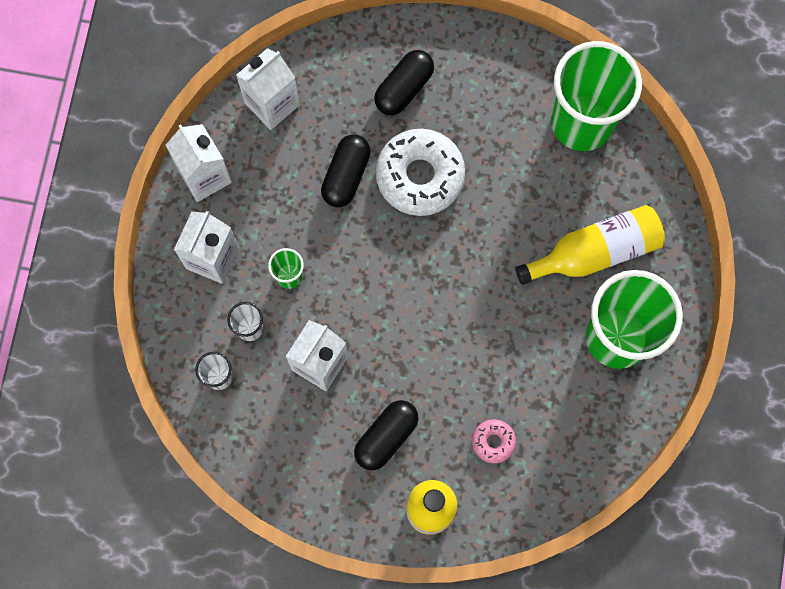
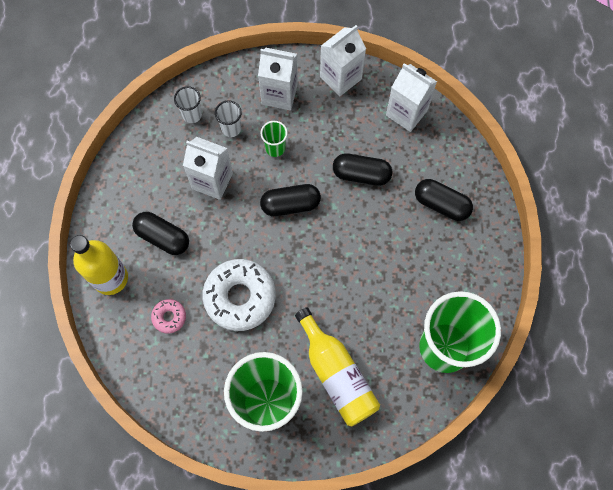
camera: 80 degrees right, 5 degrees down
white donut [376,129,465,216] -> white donut moved to [202,259,276,331]
none -> black capsule [260,184,321,216]

